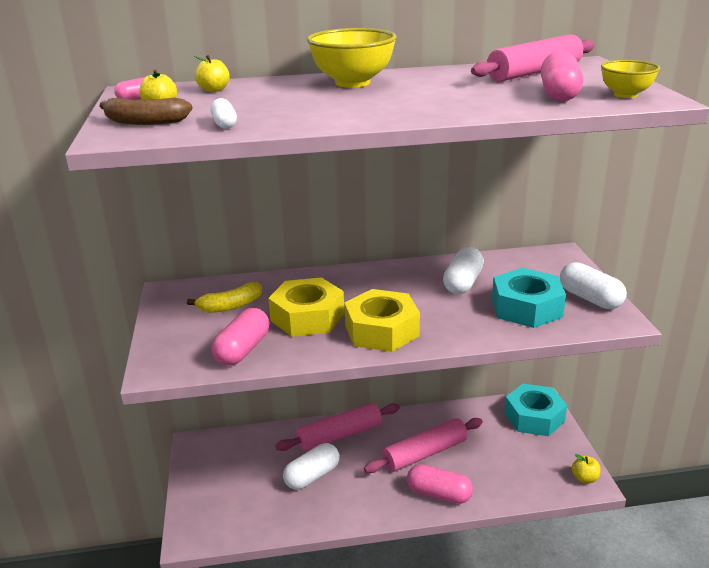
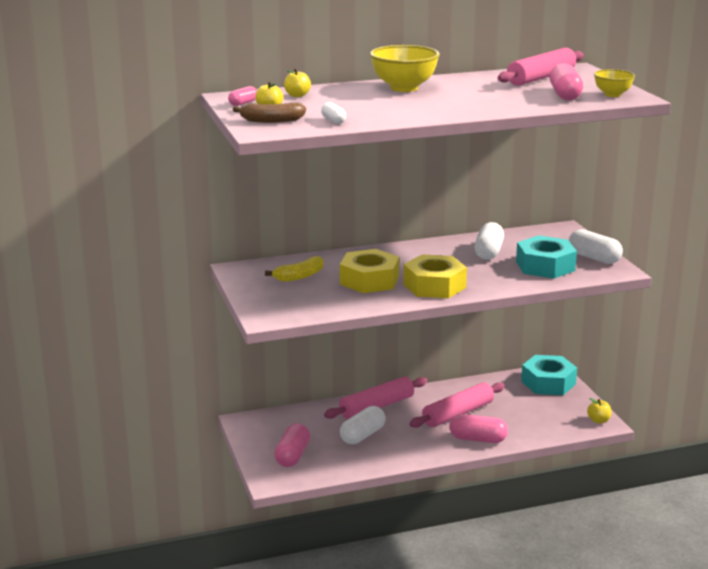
camera: 10 degrees left, 5 degrees down
pink capsule [211,308,269,366] -> pink capsule moved to [274,423,310,467]

